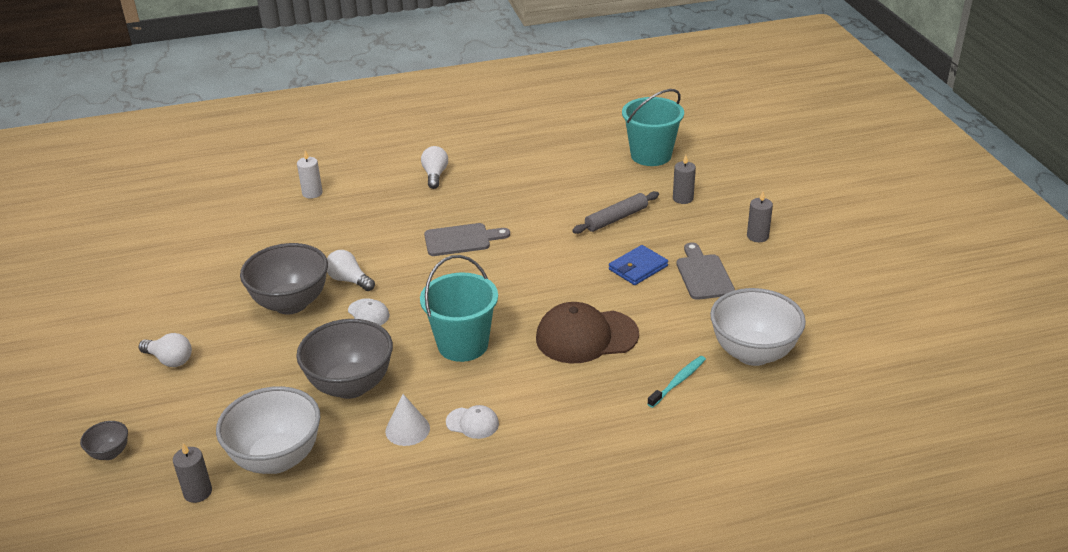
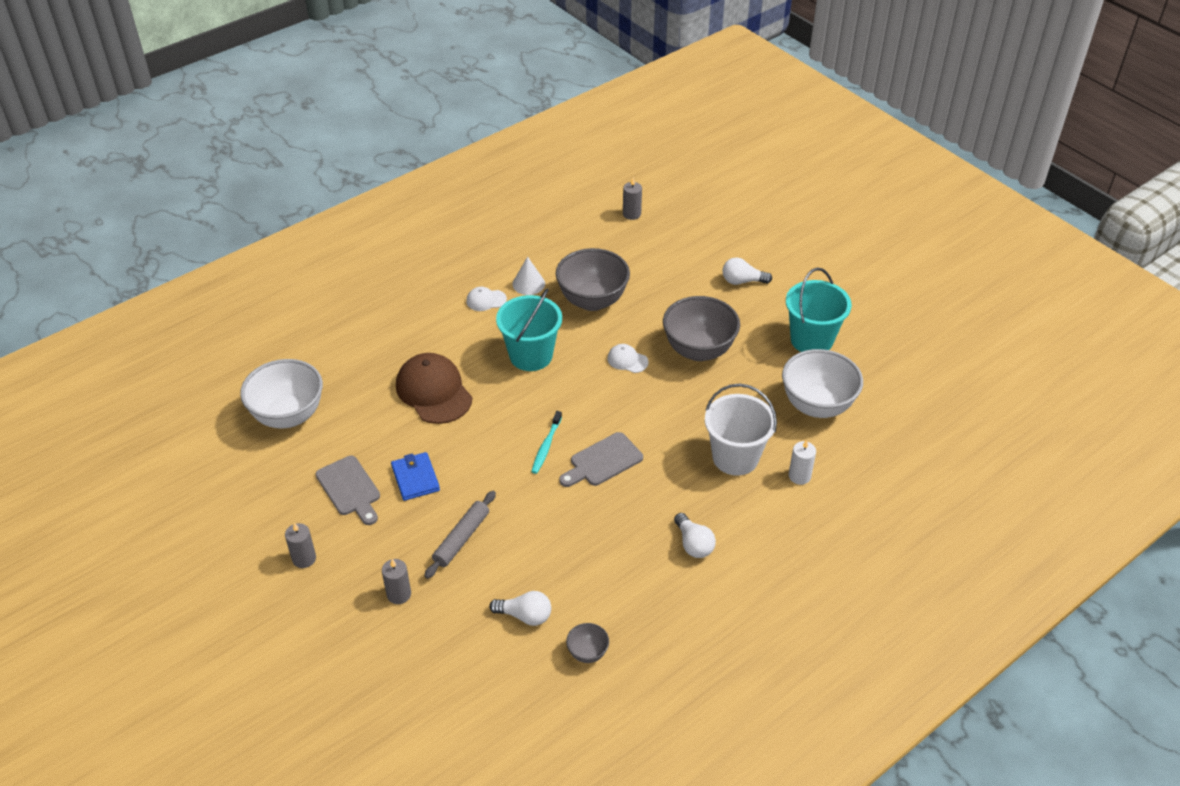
camera: 155 degrees right, 10 degrees up
grey bowl [80,421,128,460] -> grey bowl moved to [566,623,609,663]
white bowl [216,386,321,474] -> white bowl moved to [782,349,863,418]
white light bulb [327,250,375,291] -> white light bulb moved to [489,591,551,626]
brown cap [536,302,639,363] -> brown cap turned 90 degrees counterclockwise [396,353,473,424]
blue wallet [609,245,668,285] -> blue wallet turned 45 degrees counterclockwise [391,452,440,501]
turquoise bucket [622,89,684,166] -> turquoise bucket moved to [786,268,852,352]
turquoise toothbrush [648,356,706,408] -> turquoise toothbrush moved to [531,411,562,474]
none -> white bucket [705,384,777,476]

